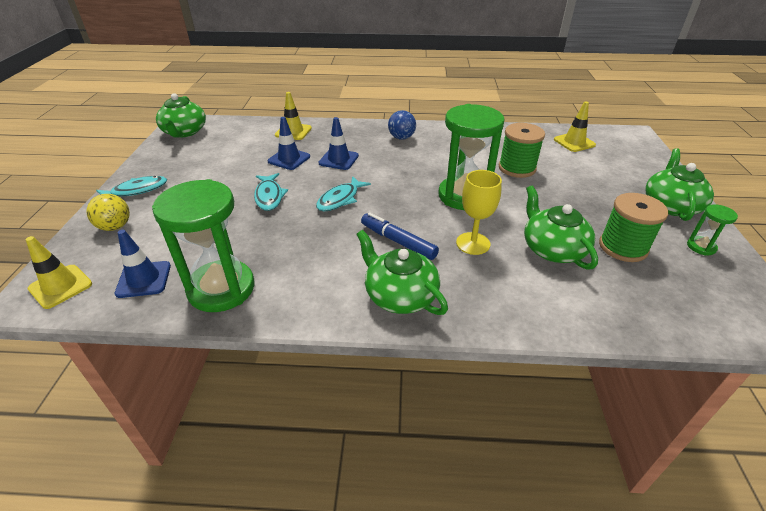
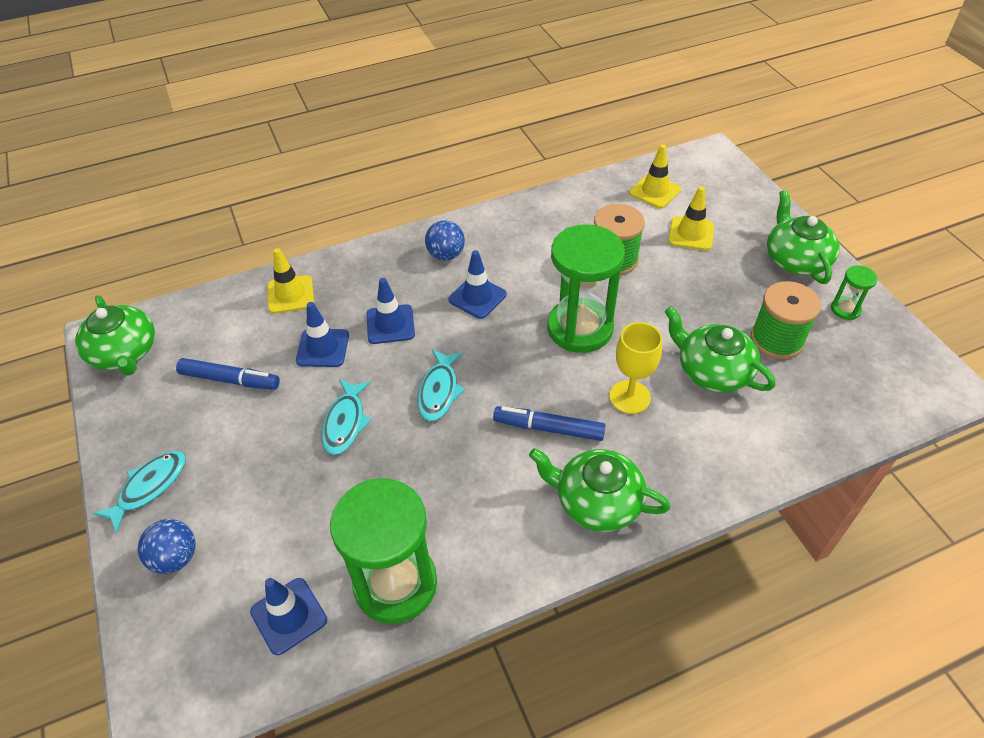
camera: 25 degrees left, 10 degrees up
yellow traffic cone [26,236,92,309] -> yellow traffic cone moved to [668,186,714,250]
yellow ball [86,194,130,231] -> blue ball [138,519,196,574]
turquoise fish [254,173,288,211] -> turquoise fish turned 45 degrees clockwise [322,379,372,455]
none -> blue marker [176,358,280,390]
none -> blue traffic cone [448,250,507,319]

